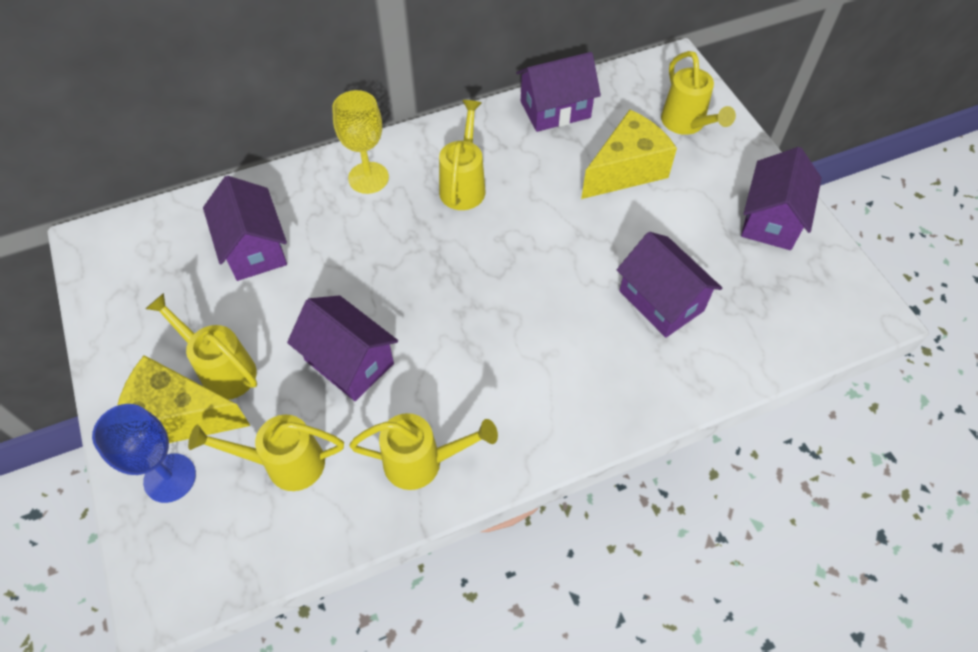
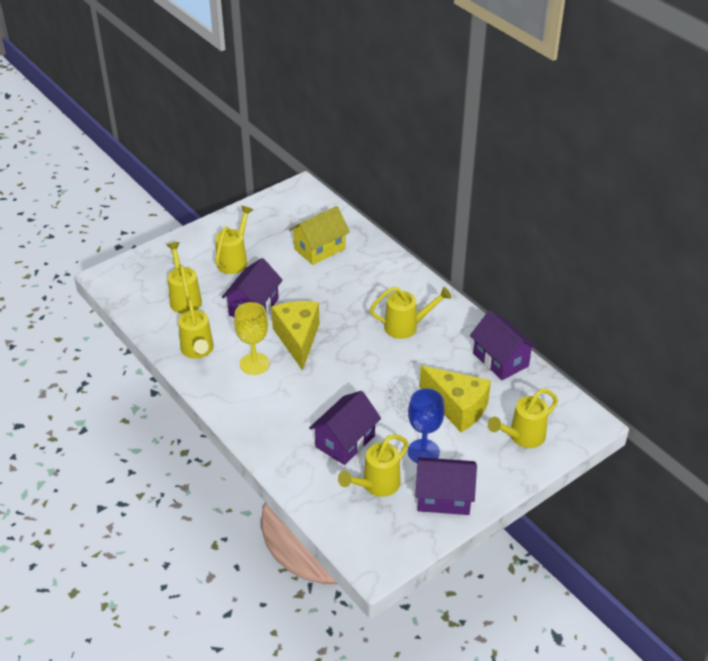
camera: 75 degrees right, 15 degrees down
blue goblet [92,404,196,503] -> blue goblet moved to [408,389,445,463]
yellow cheese [117,355,251,443] -> yellow cheese moved to [271,301,319,371]
purple house [203,176,287,281] -> yellow house [289,206,350,265]
yellow goblet [332,90,389,194] -> yellow goblet moved to [234,302,270,375]
none -> yellow watering can [338,434,409,497]

